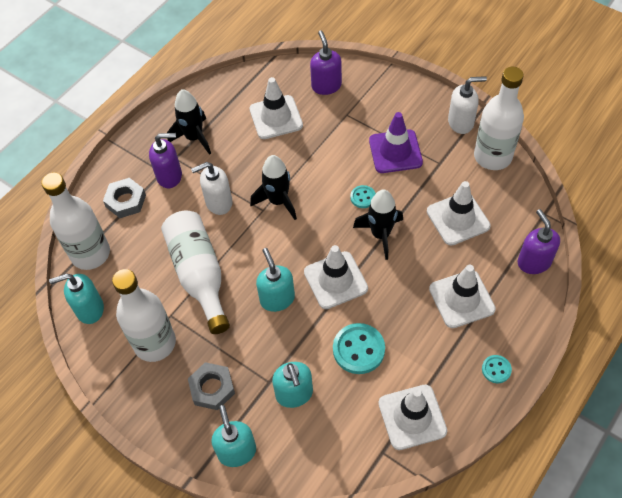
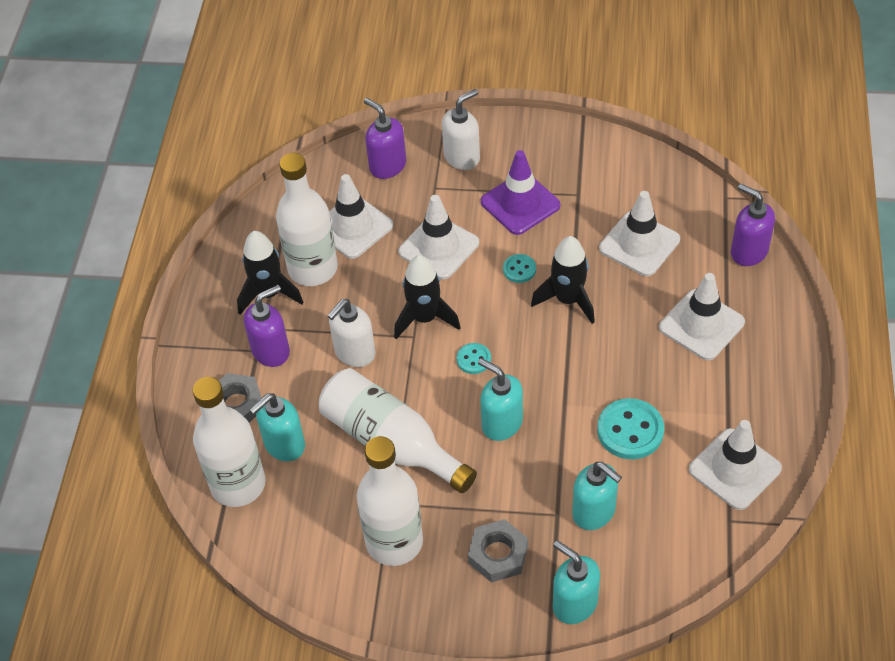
camera: 30 degrees left, 5 degrees down
turquoise soap dispenser [49,274,104,324] -> turquoise soap dispenser moved to [250,394,305,461]
white traffic cone [304,245,368,309] -> white traffic cone moved to [398,195,479,280]
white soap dispenser [448,76,487,134] -> white soap dispenser moved to [442,89,480,170]
white bottle [474,67,524,170] -> white bottle moved to [276,153,338,286]
turquoise button [482,355,512,383] -> turquoise button moved to [456,343,491,374]

